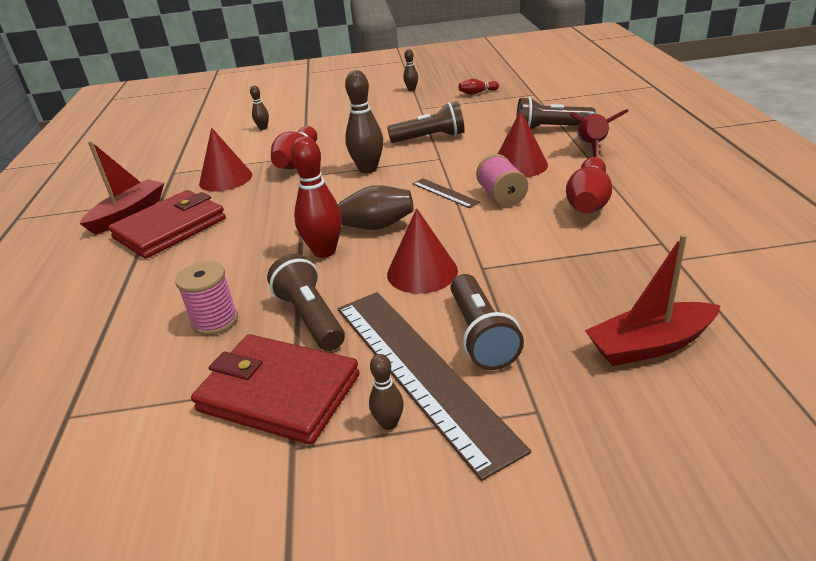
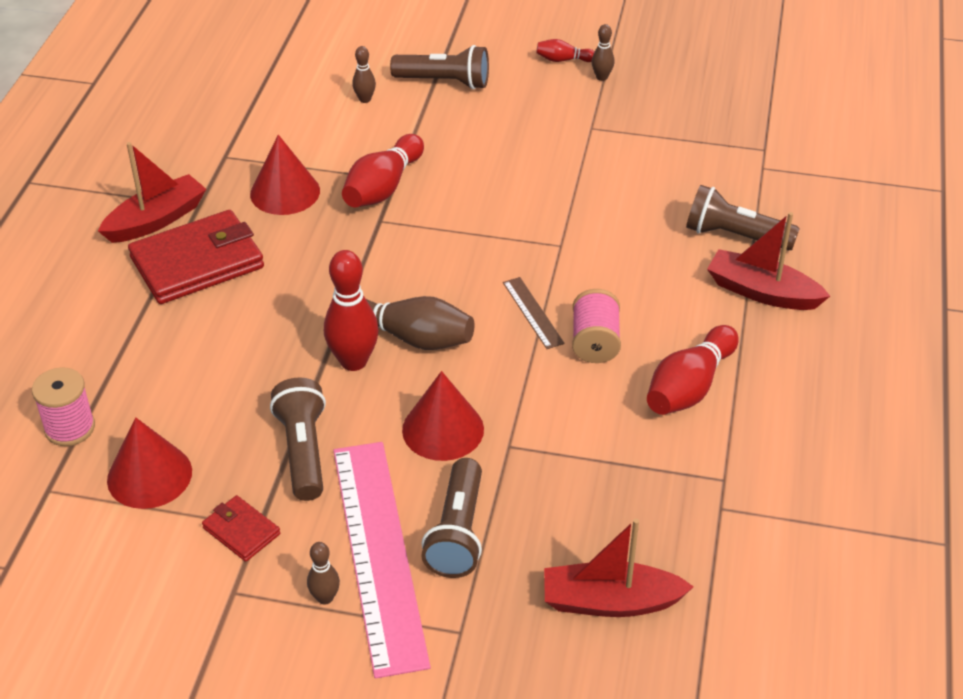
camera: 15 degrees right, 10 degrees up
pink spool [175,261,238,336] -> pink spool moved to [32,367,95,446]
red wallet [191,334,360,445] -> red wallet [202,495,280,562], size x0.49
brown ruler [338,292,531,481] -> pink ruler [333,442,430,679]
brown bowling pin [345,70,383,173] -> none
brown flashlight [387,101,465,143] -> brown flashlight moved to [390,45,489,89]
red bowling pin [459,79,499,95] -> red bowling pin moved to [536,39,595,62]
red cone [498,110,548,178] -> red cone moved to [107,417,192,509]
red rocket [570,109,629,158] -> red boat [707,212,830,310]

